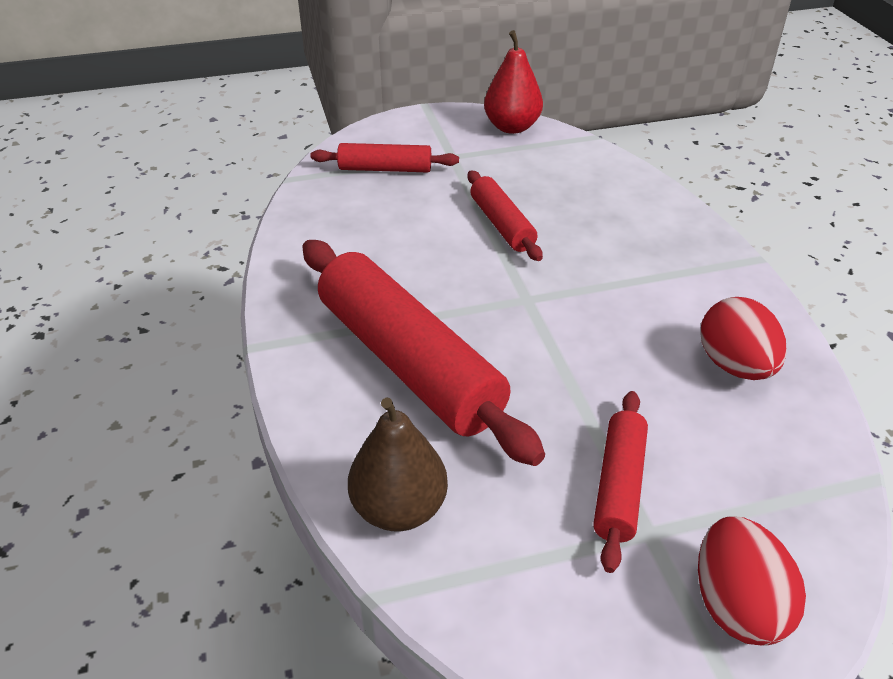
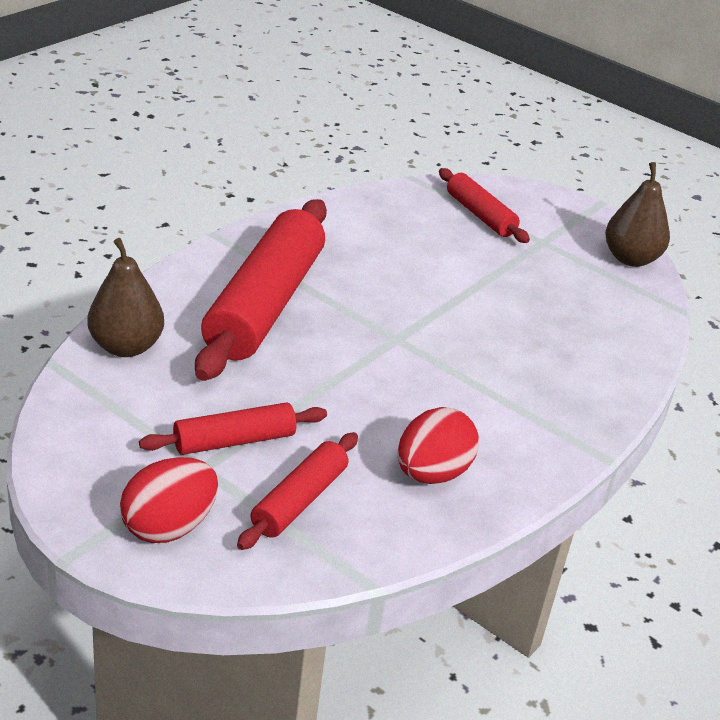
camera: 50 degrees right, 5 degrees down
red rolling pin [468,170,543,261] -> red rolling pin moved to [237,432,358,550]
red pear [484,30,543,134] -> brown pear [605,162,670,267]

